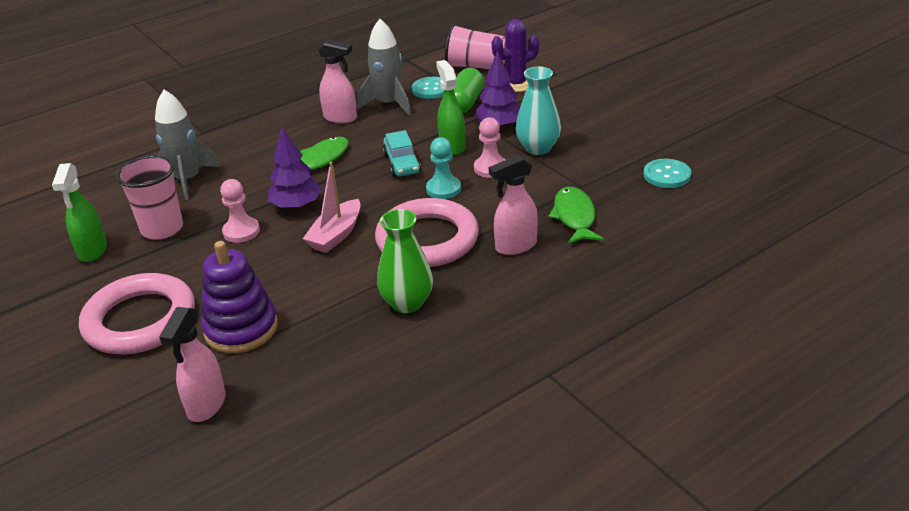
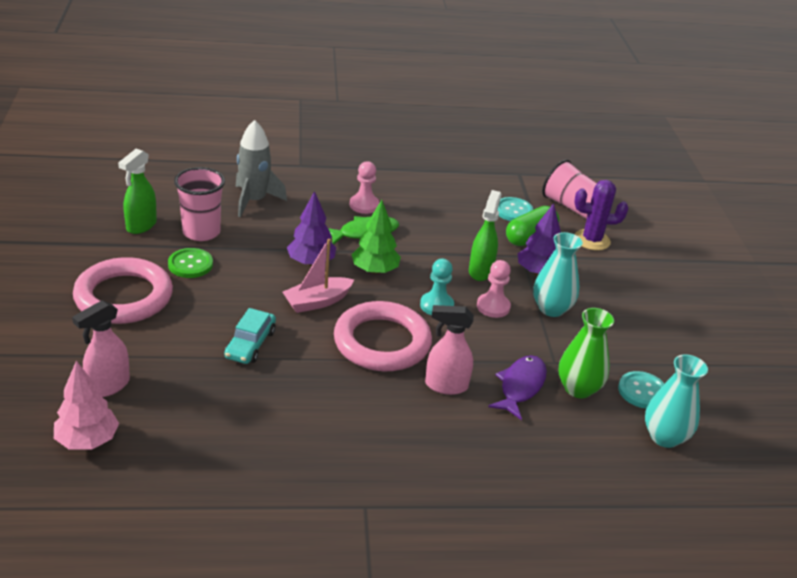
camera: 25 degrees right, 0 degrees up
purple stacking toy [201,241,278,353] -> none
pink pawn [220,179,260,243] -> pink pawn moved to [350,161,379,214]
pink spray bottle [318,39,357,124] -> none
grey rocket [357,19,411,116] -> none
green vase [377,209,433,313] -> green vase moved to [559,308,614,398]
turquoise car [383,130,421,177] -> turquoise car moved to [224,308,276,364]
green fish [548,187,604,244] -> purple fish [488,355,547,420]
none -> pink tree [54,361,119,450]
none -> green button [168,248,213,278]
none -> green tree [351,200,401,274]
none -> turquoise vase [645,354,708,448]

